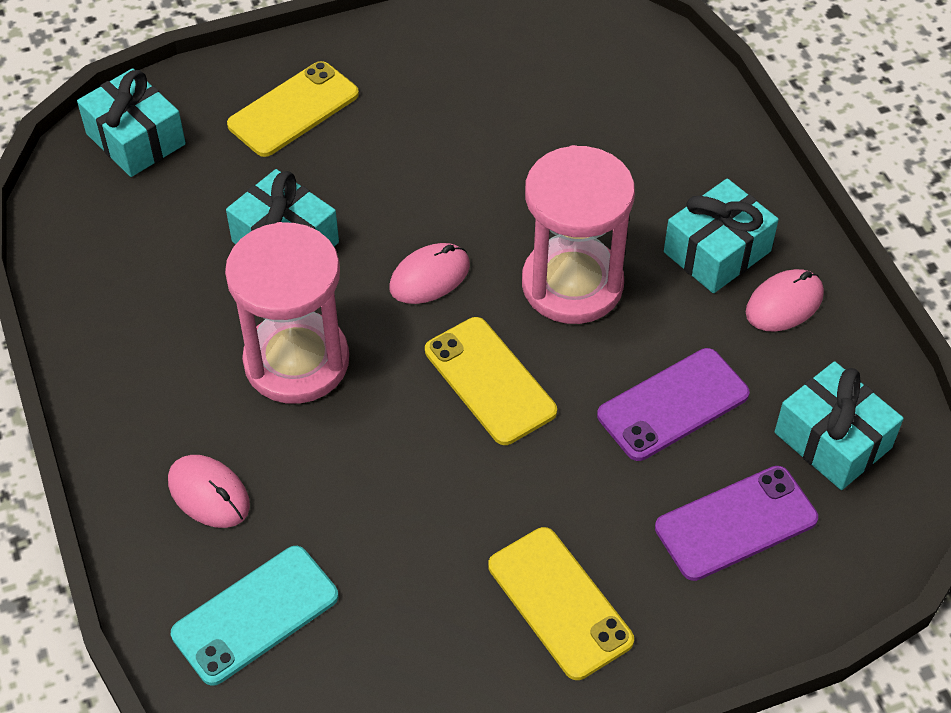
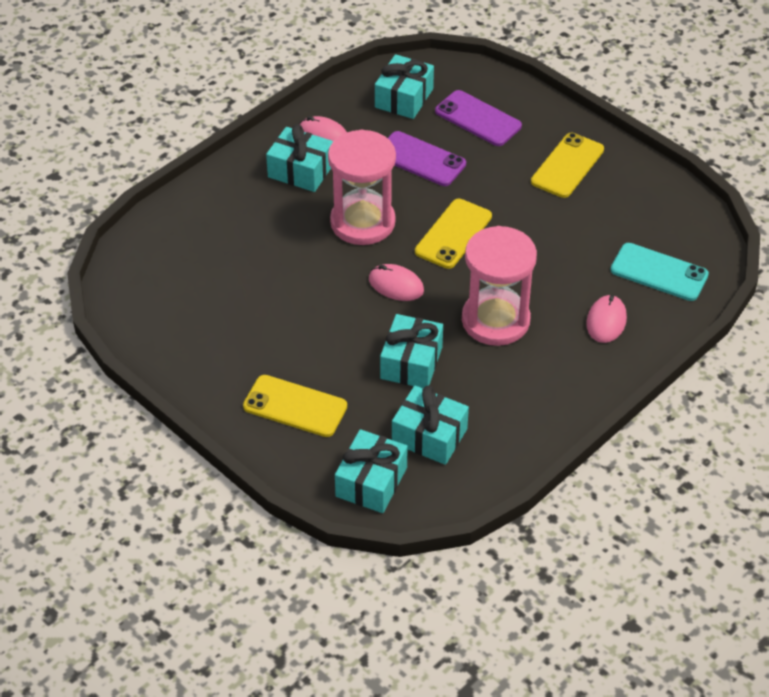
camera: 115 degrees left, 5 degrees down
none -> turquoise gift [392,385,469,465]

